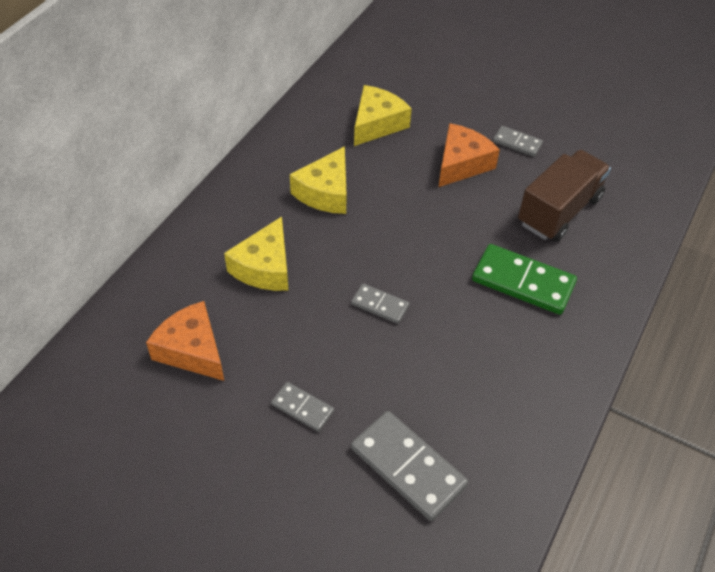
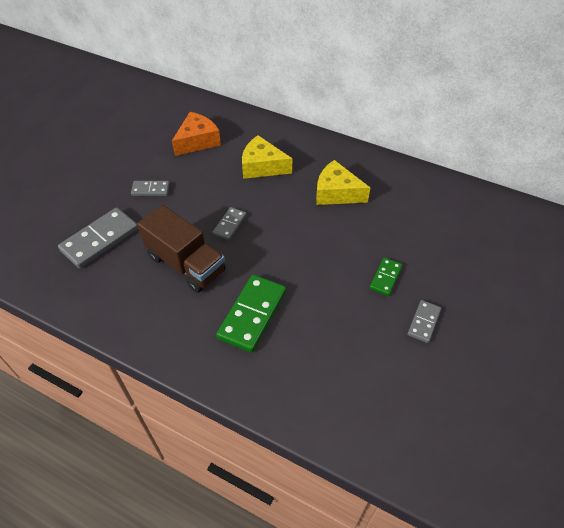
camera: 90 degrees right, 0 degrees up
grey domino [271,382,334,432] -> grey domino turned 60 degrees clockwise [131,181,170,196]
yellow cheese [354,85,412,146] -> none
orange cheese [439,123,500,187] -> green domino [370,258,403,296]
brown truck [518,150,611,241] -> brown truck moved to [137,205,226,293]

